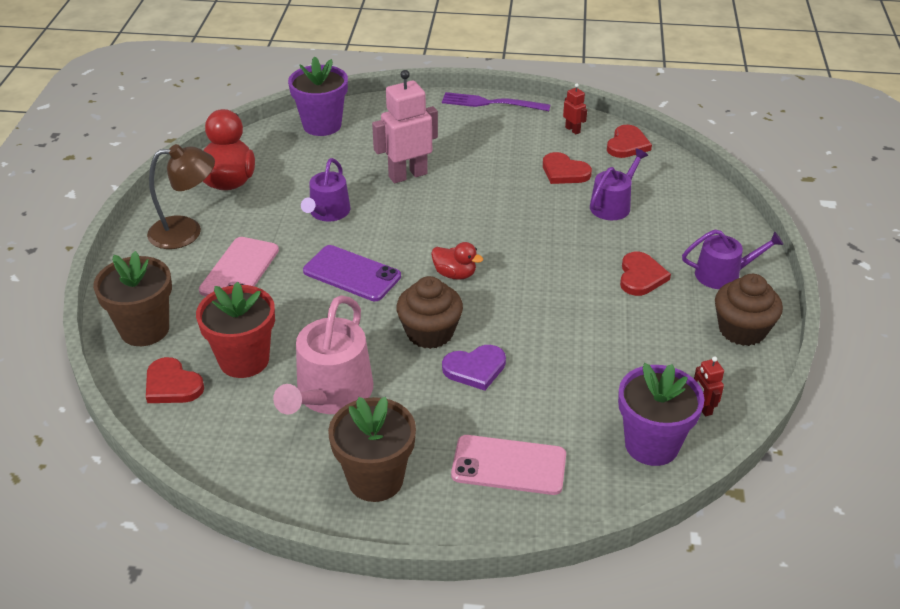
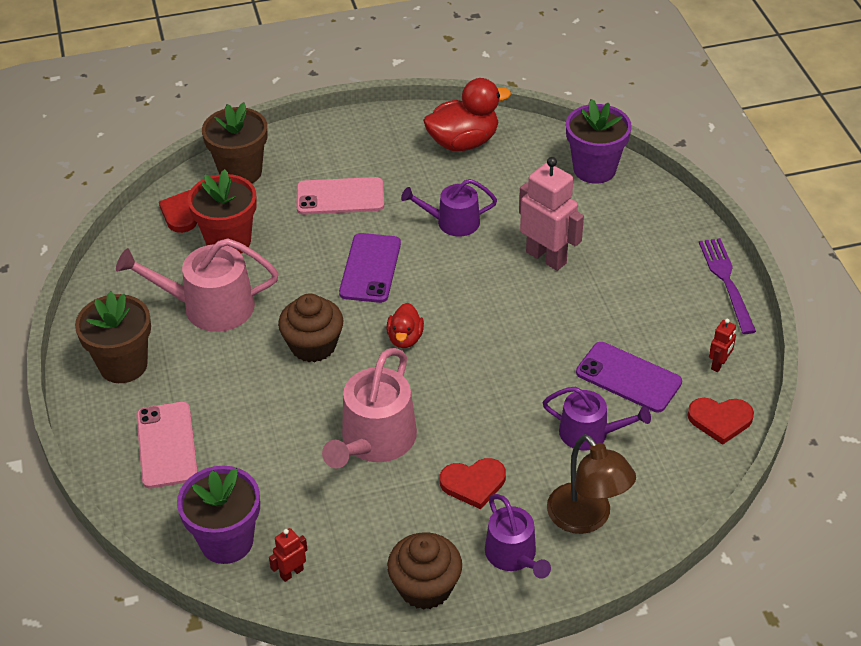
camera: 70 degrees right, 5 degrees up
brown lamp [147,144,215,249] -> brown lamp moved to [547,434,636,534]
purple heart [442,345,506,391] -> none
red heart [543,152,592,184] -> purple phone [576,342,682,412]
none -> pink watering can [322,348,417,468]

